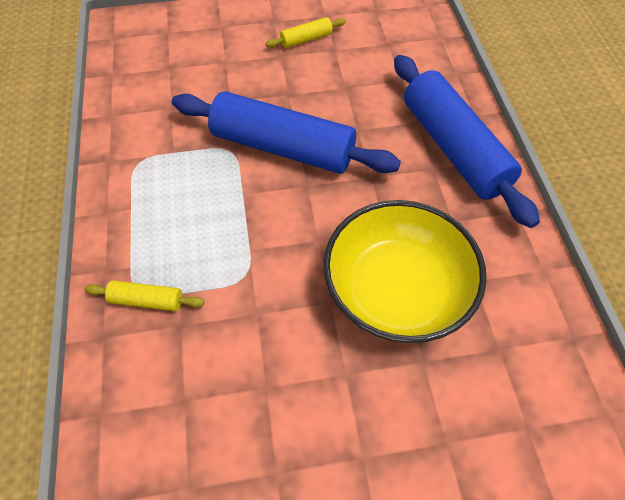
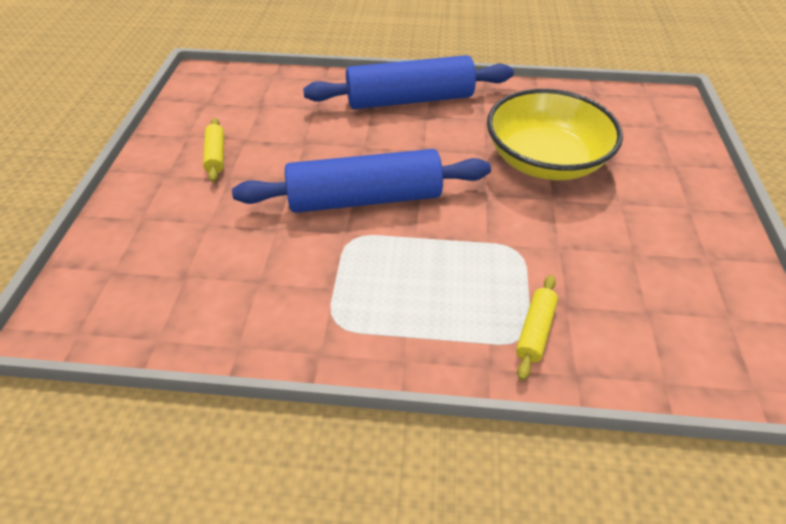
camera: 75 degrees left, 10 degrees down
blue rolling pin [172,91,401,174] -> blue rolling pin turned 45 degrees clockwise [232,149,491,213]

